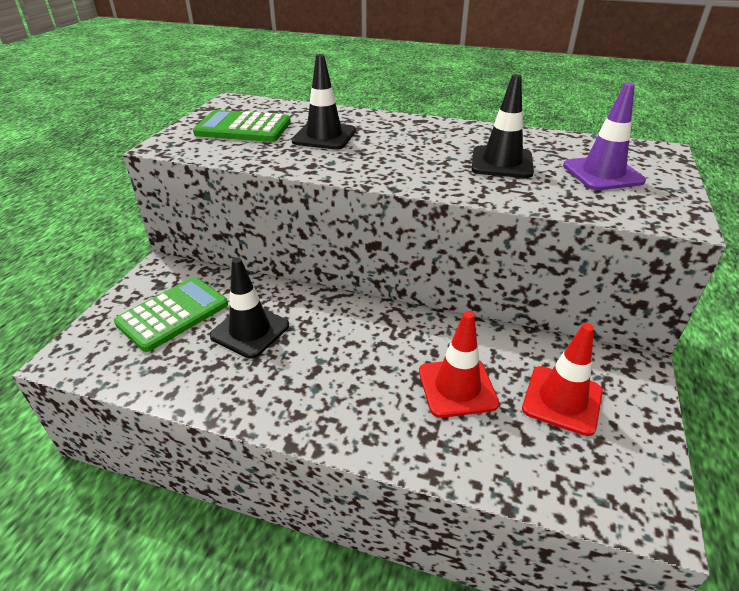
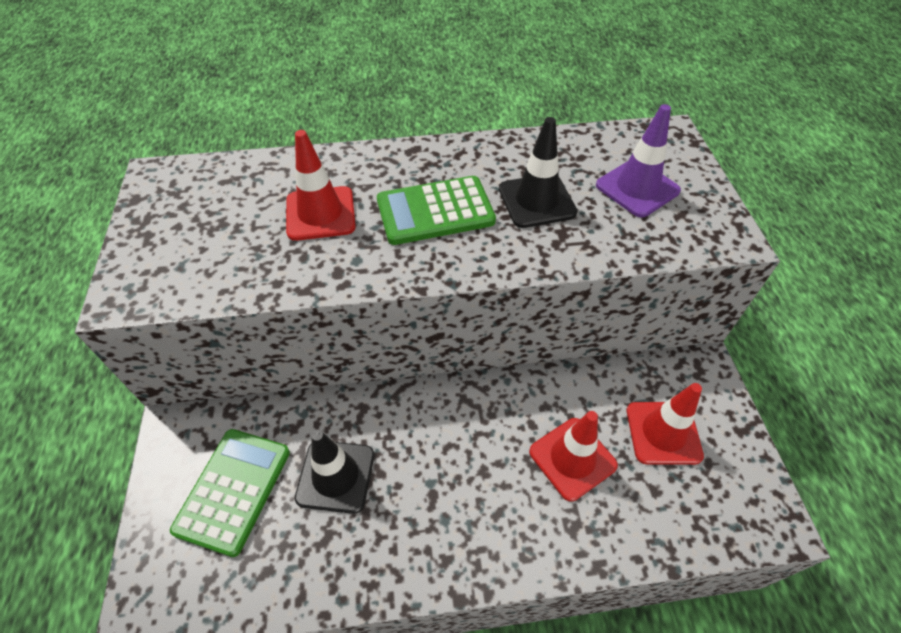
camera: 25 degrees left, 15 degrees up
green calculator [193,110,291,142] -> green calculator moved to [377,176,496,245]
black traffic cone [292,54,356,150] -> red traffic cone [286,130,356,241]

